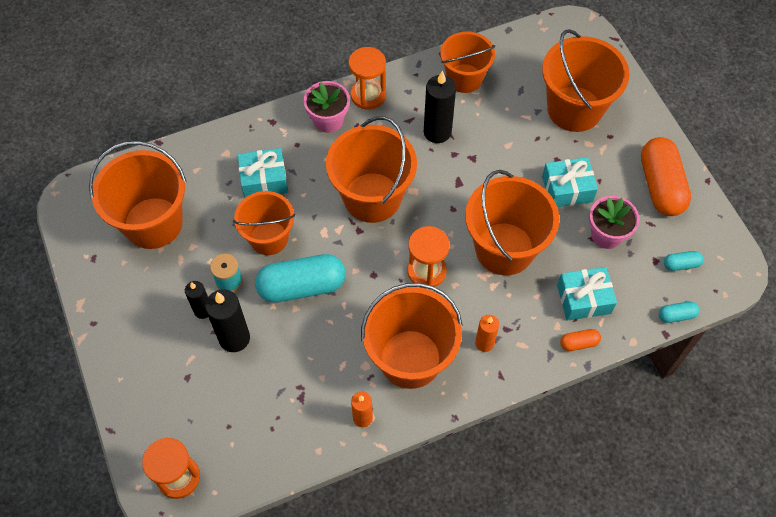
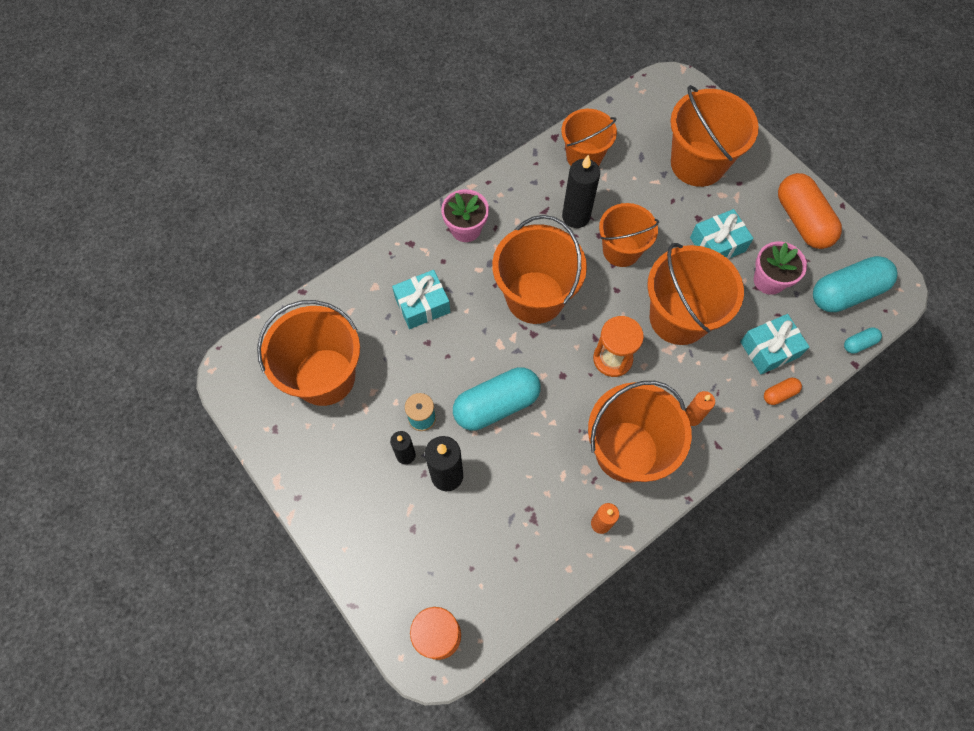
camera: 15 degrees left, 5 degrees up
orange bucket [233,191,295,255] -> orange bucket moved to [599,203,659,267]
orange hourglass [349,47,386,110] -> none
turquoise capsule [664,251,704,271] -> turquoise capsule [813,256,897,312], size x2.24

